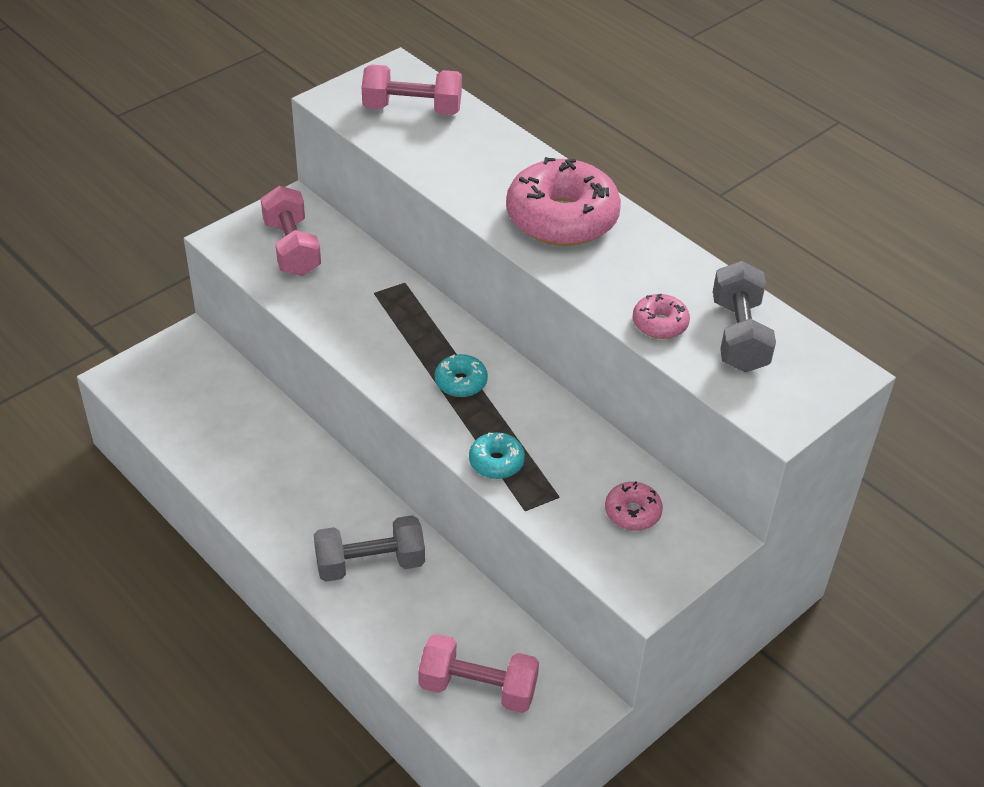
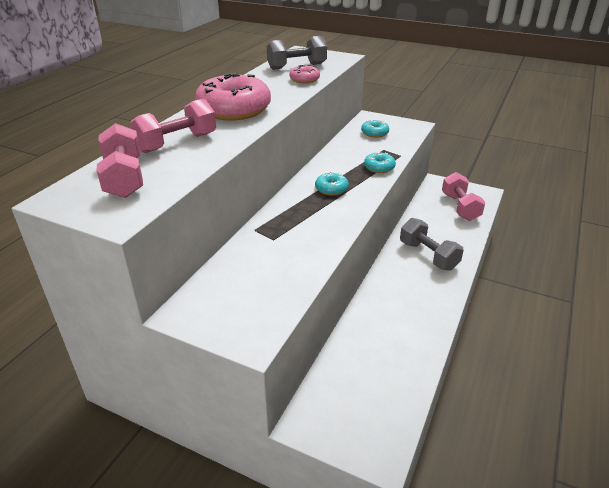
camera: 110 degrees left, 10 degrees down
pink dumbbell [261,186,321,276] -> pink dumbbell moved to [130,99,216,153]
pink donut [605,481,663,531] -> turquoise donut [361,119,389,138]

